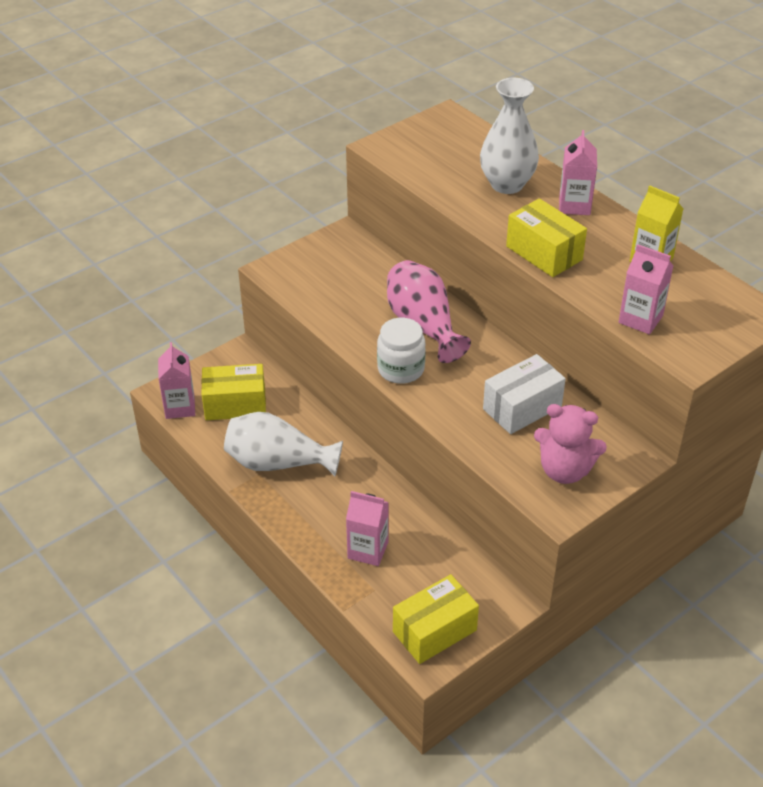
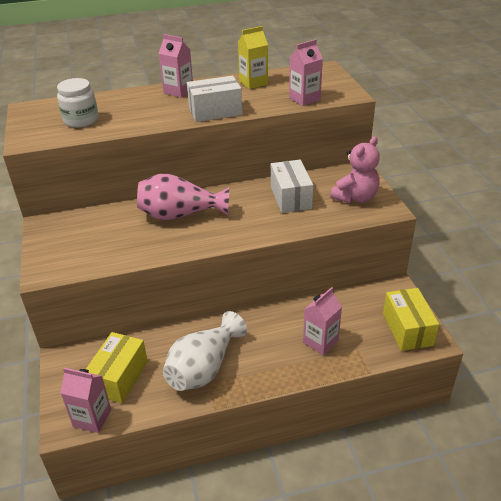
camera: 65 degrees left, 5 degrees down
white jar [377,318,426,384] -> white jar moved to [57,78,99,128]
white vase [480,78,539,194] -> none
yellow box [506,198,587,277] -> white box [187,76,242,122]

